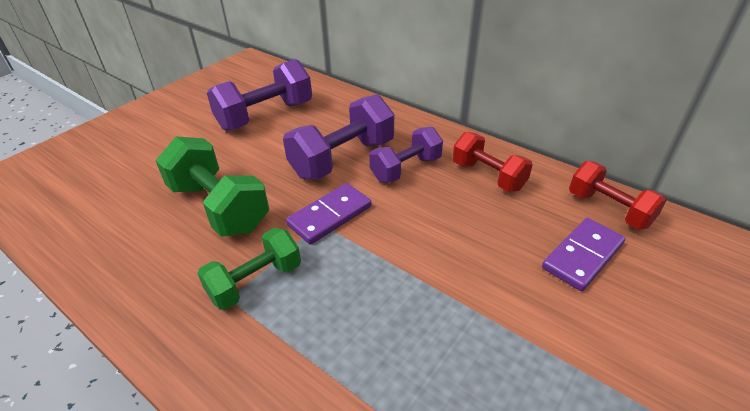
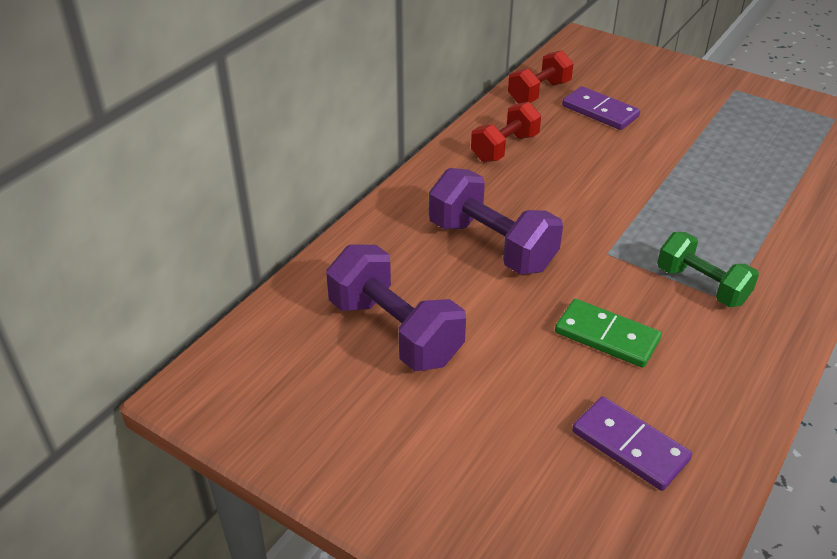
camera: 95 degrees left, 0 degrees up
green dumbbell [156,136,269,237] -> green domino [555,299,662,368]
purple domino [286,183,371,245] -> purple domino moved to [572,396,692,491]
purple dumbbell [369,127,443,183] -> none

